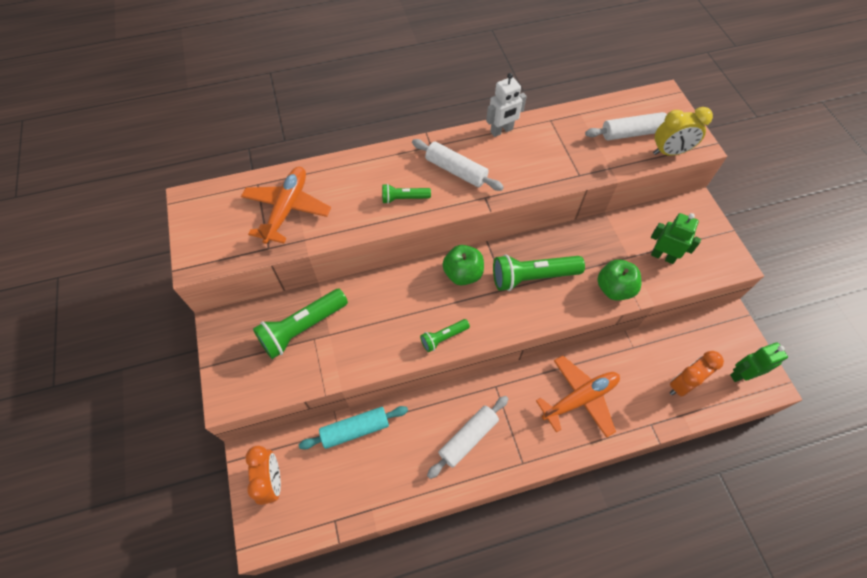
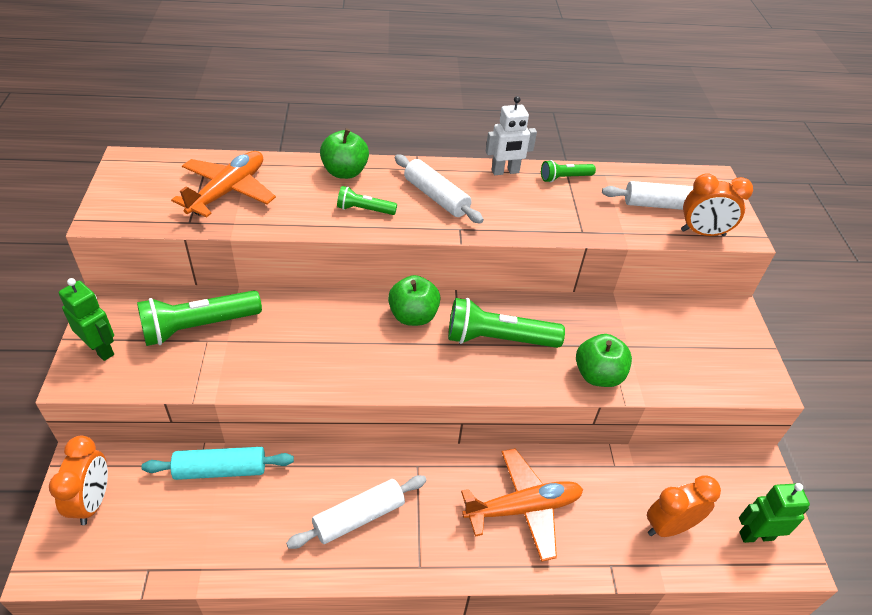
camera: 10 degrees right, 15 degrees down
green flashlight [420,319,470,352] -> green flashlight moved to [541,160,596,182]
green robot [651,213,701,264] -> green robot moved to [59,278,114,361]
yellow clock [653,107,713,156] -> orange clock [681,173,753,236]
none -> green apple [320,128,369,179]

